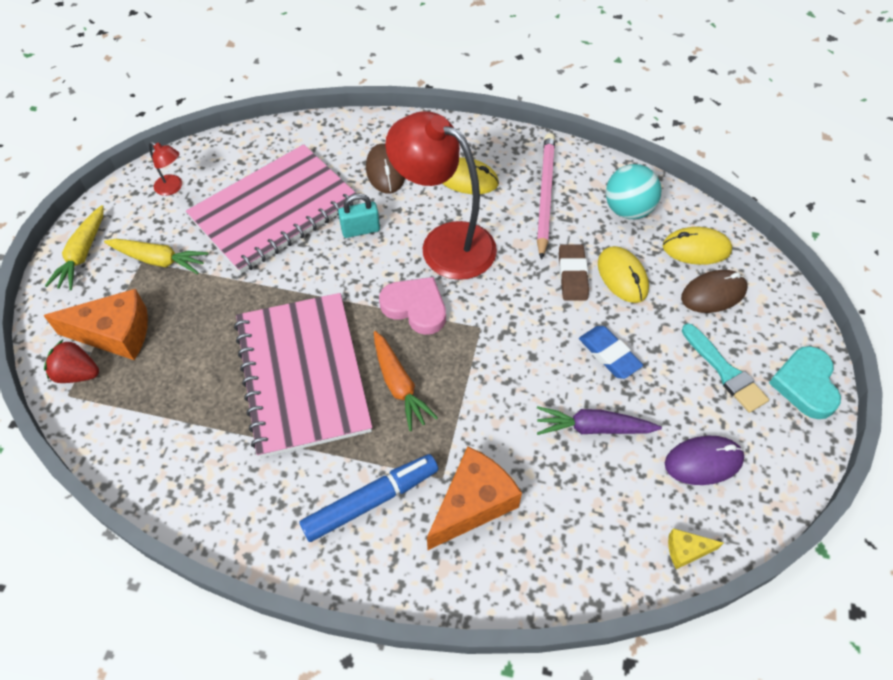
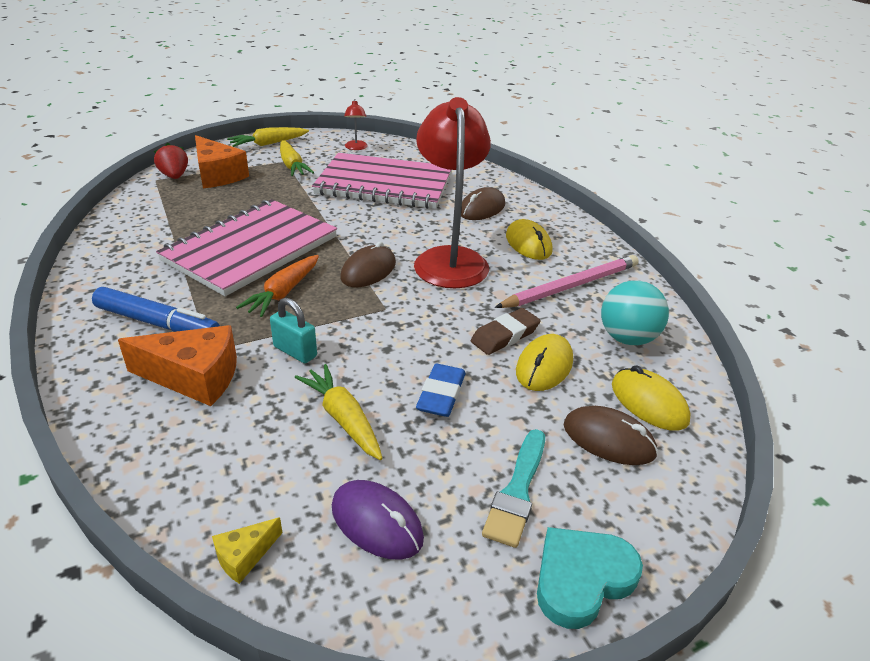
camera: 50 degrees right, 20 degrees down
turquoise padlock [338,194,380,238] -> turquoise padlock moved to [270,298,317,363]
pink heart [379,277,446,335] -> brown mouse [340,241,396,287]
purple carrot [537,406,662,435] -> yellow carrot [295,364,383,460]
yellow cheese [668,528,724,569] -> yellow cheese turned 90 degrees counterclockwise [212,517,283,584]

